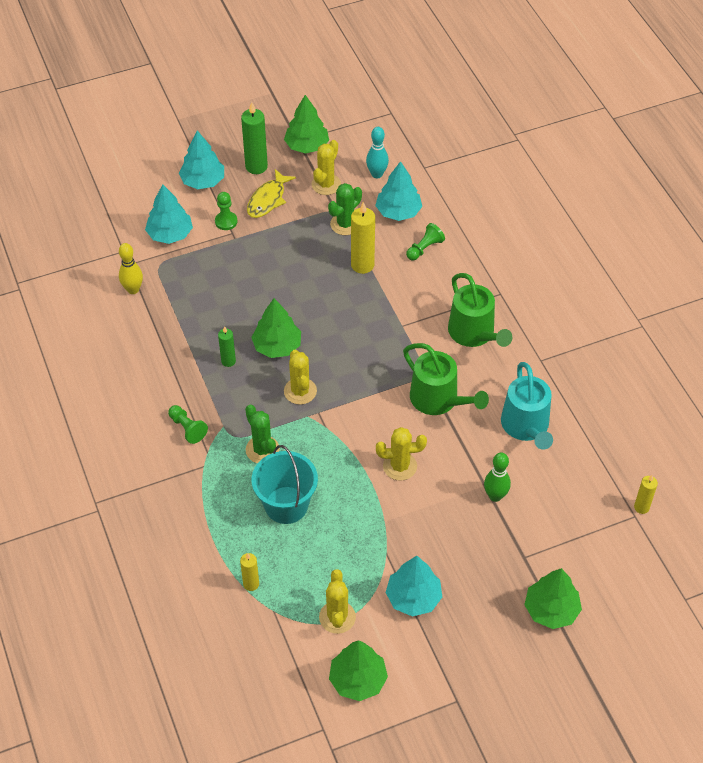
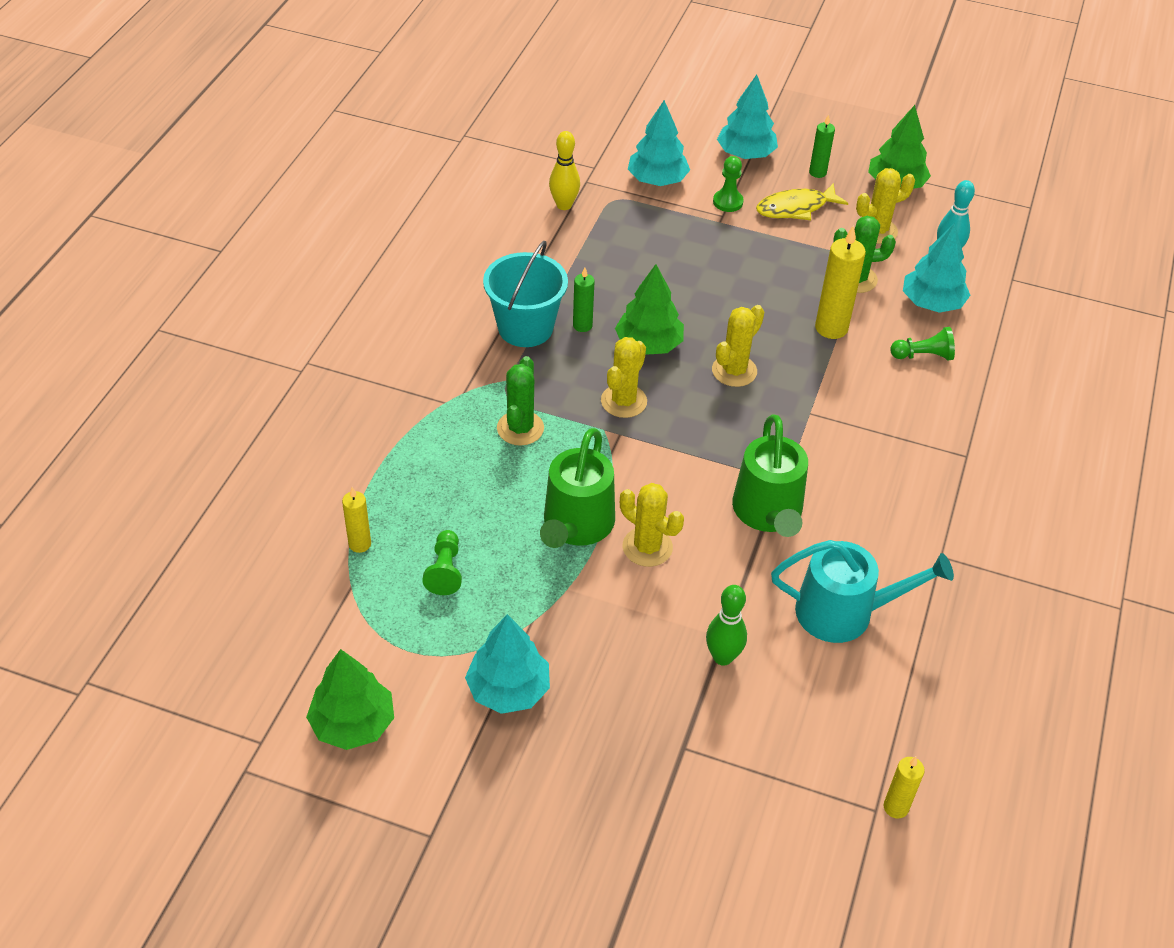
camera: 40 degrees right, 5 degrees down
green pawn [168,405,208,444] -> green pawn moved to [422,530,462,595]
green candle [241,102,268,174] -> green candle [809,114,835,178], size x0.59
turquoise bucket [251,445,318,524] -> turquoise bucket moved to [483,241,568,347]
yellow cactus [319,569,356,634] -> yellow cactus moved to [712,305,764,387]
green watering can [448,273,512,347] -> green watering can moved to [540,428,615,548]
turquoise watering can [501,362,553,450] -> turquoise watering can turned 120 degrees counterclockwise [771,540,954,643]
green tree [524,568,582,629] -> none

